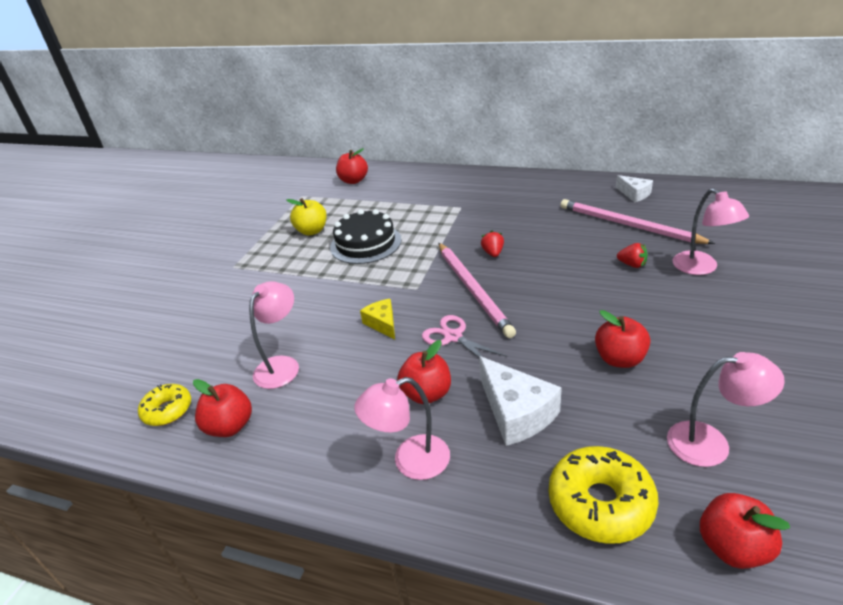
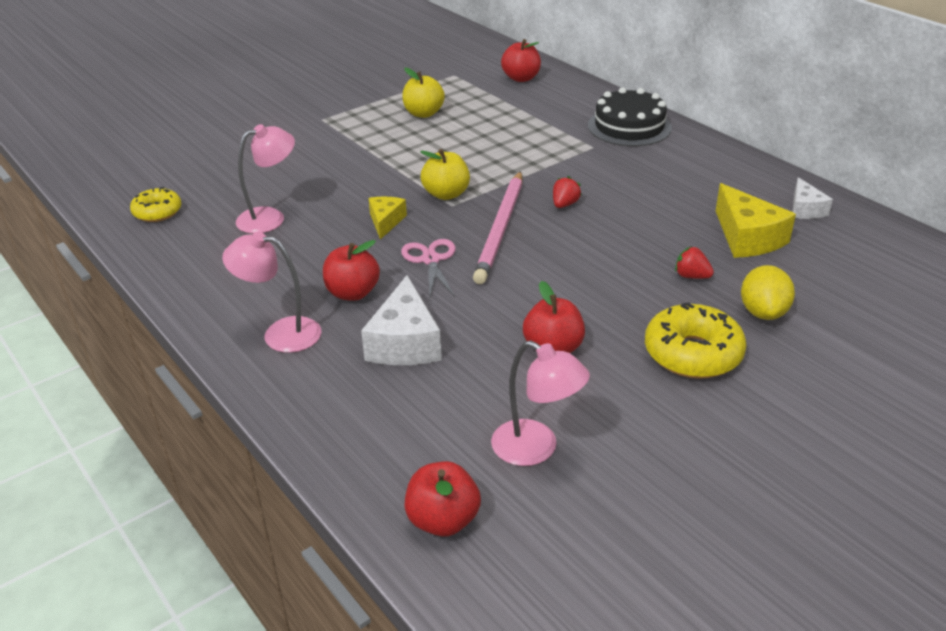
camera: 30 degrees right, 0 degrees up
red apple [193,379,252,437] -> none
black cake [330,209,401,264] -> black cake moved to [588,87,672,146]
yellow donut [549,446,658,544] -> yellow donut moved to [645,302,747,379]
pink pencil [561,199,715,244] -> yellow cheese [716,183,796,258]
red strawberry [617,243,647,268] -> red strawberry turned 150 degrees clockwise [675,246,714,279]
pink lamp [673,188,749,275] -> yellow lemon [741,265,795,320]
none -> yellow apple [420,149,470,200]

